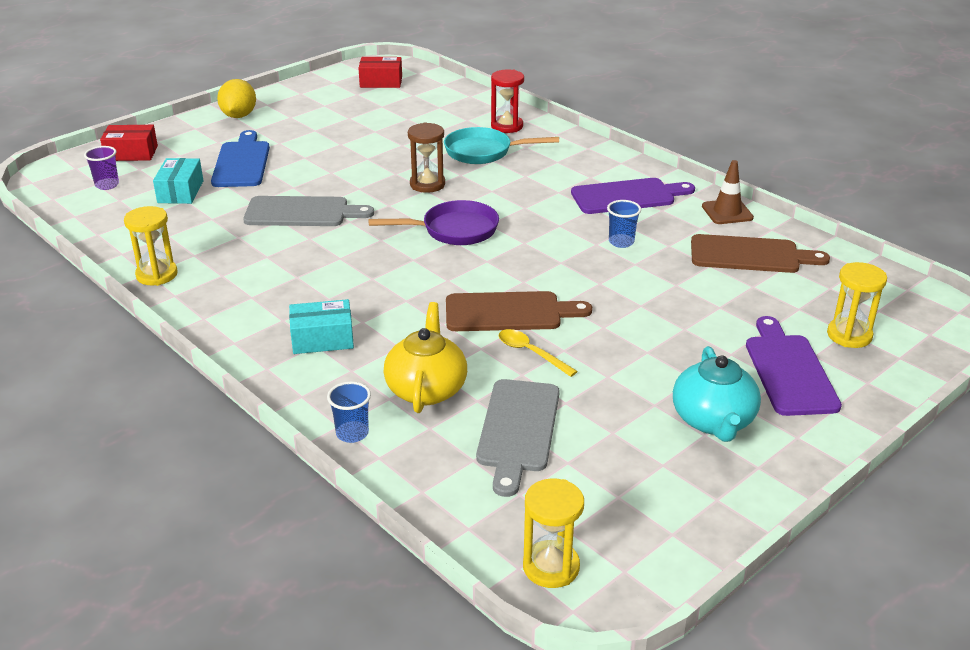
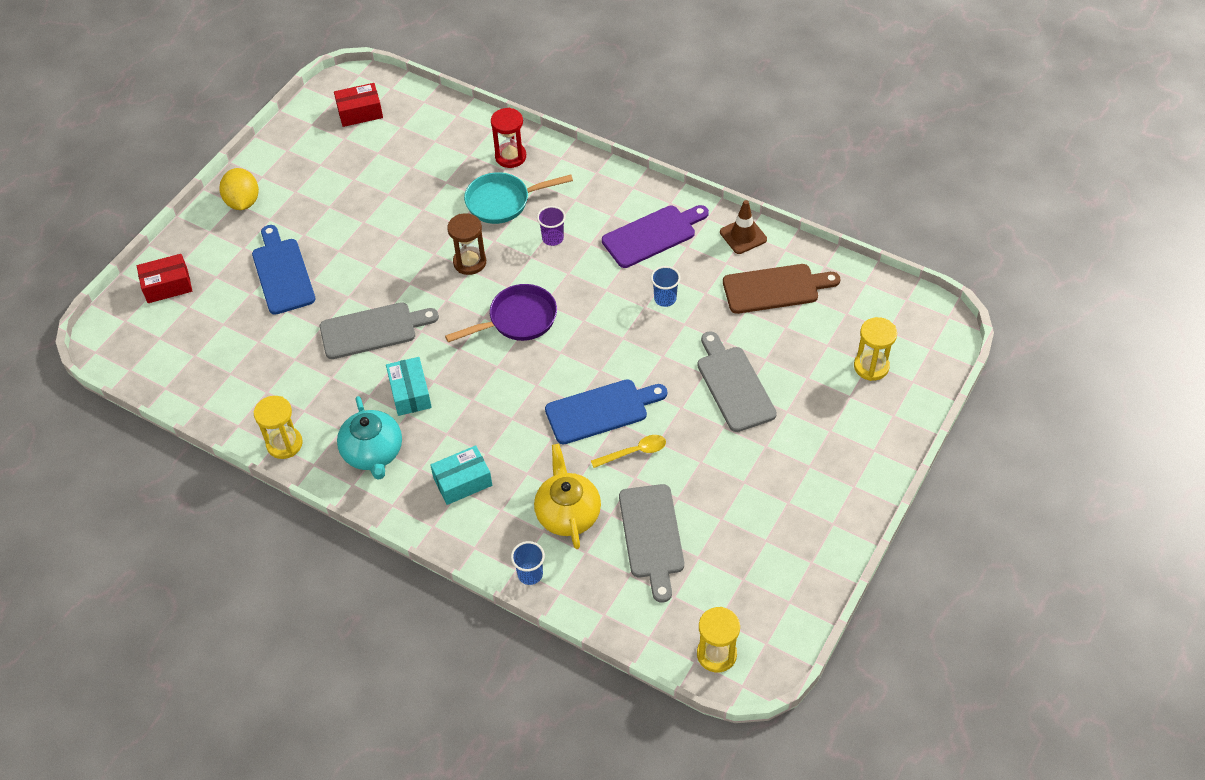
camera: 15 degrees left, 20 degrees up
purple cup [84,146,119,190] -> purple cup moved to [537,206,566,246]
turquoise box [153,158,203,204] -> turquoise box moved to [386,357,432,416]
brown cutting board [446,291,592,331] -> blue cutting board [545,379,667,444]
yellow spoon [499,329,578,377] -> yellow spoon turned 135 degrees clockwise [591,435,666,468]
turquoise teapot [673,346,761,442] -> turquoise teapot moved to [337,396,402,480]
purple cutting board [746,316,842,416] -> none
none -> grey cutting board [697,331,777,432]

